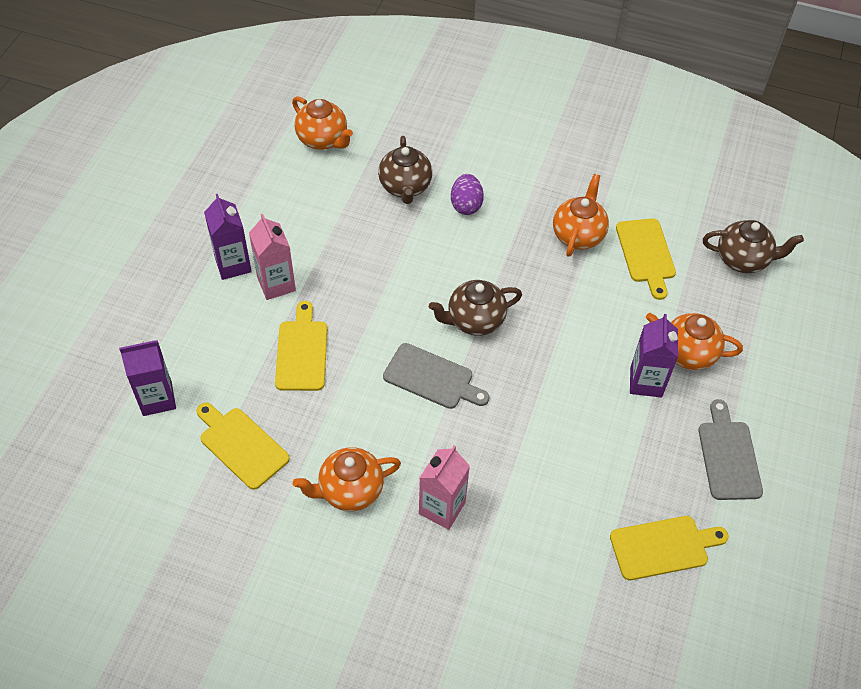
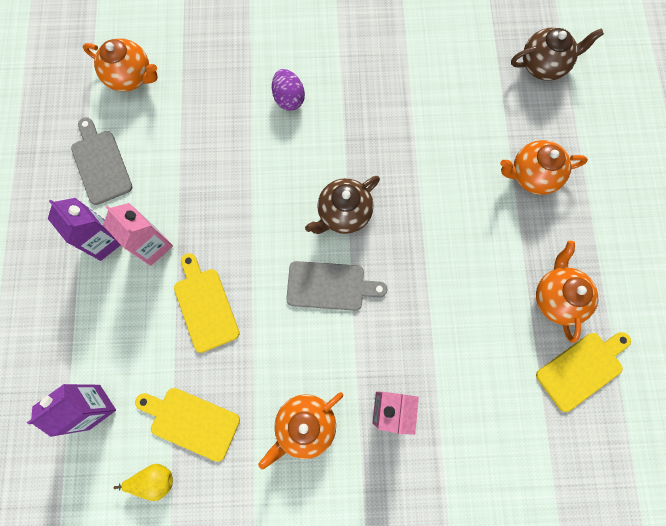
camera: 20 degrees left, 20 degrees up
brown teapot [378,136,432,204] -> none
orange teapot [553,174,609,257] -> orange teapot moved to [536,241,598,343]
yellow cutting board [616,218,676,300] -> none
purple carton [630,314,678,397] -> none
grey cutting board [698,399,763,500] -> grey cutting board moved to [71,117,132,205]
none -> yellow pear [114,464,173,501]

